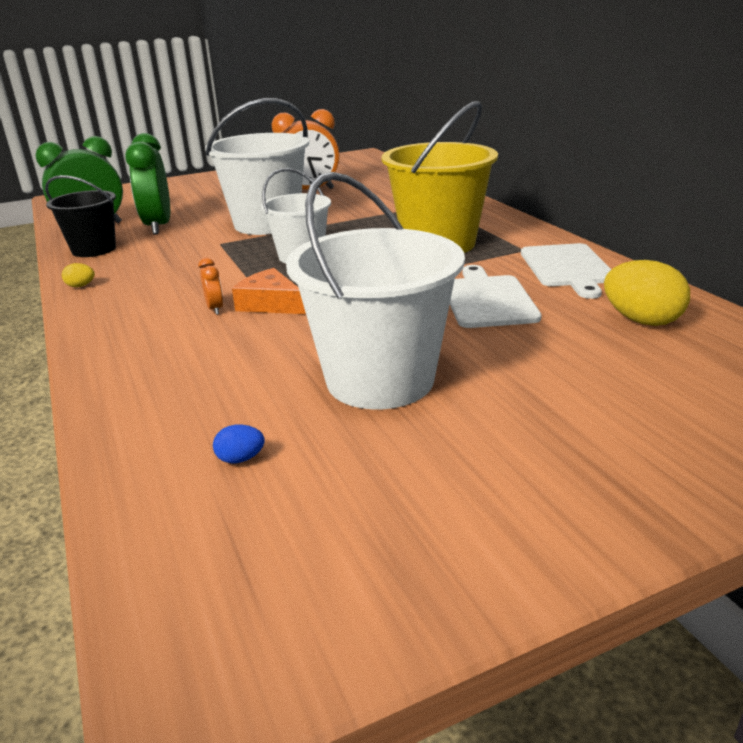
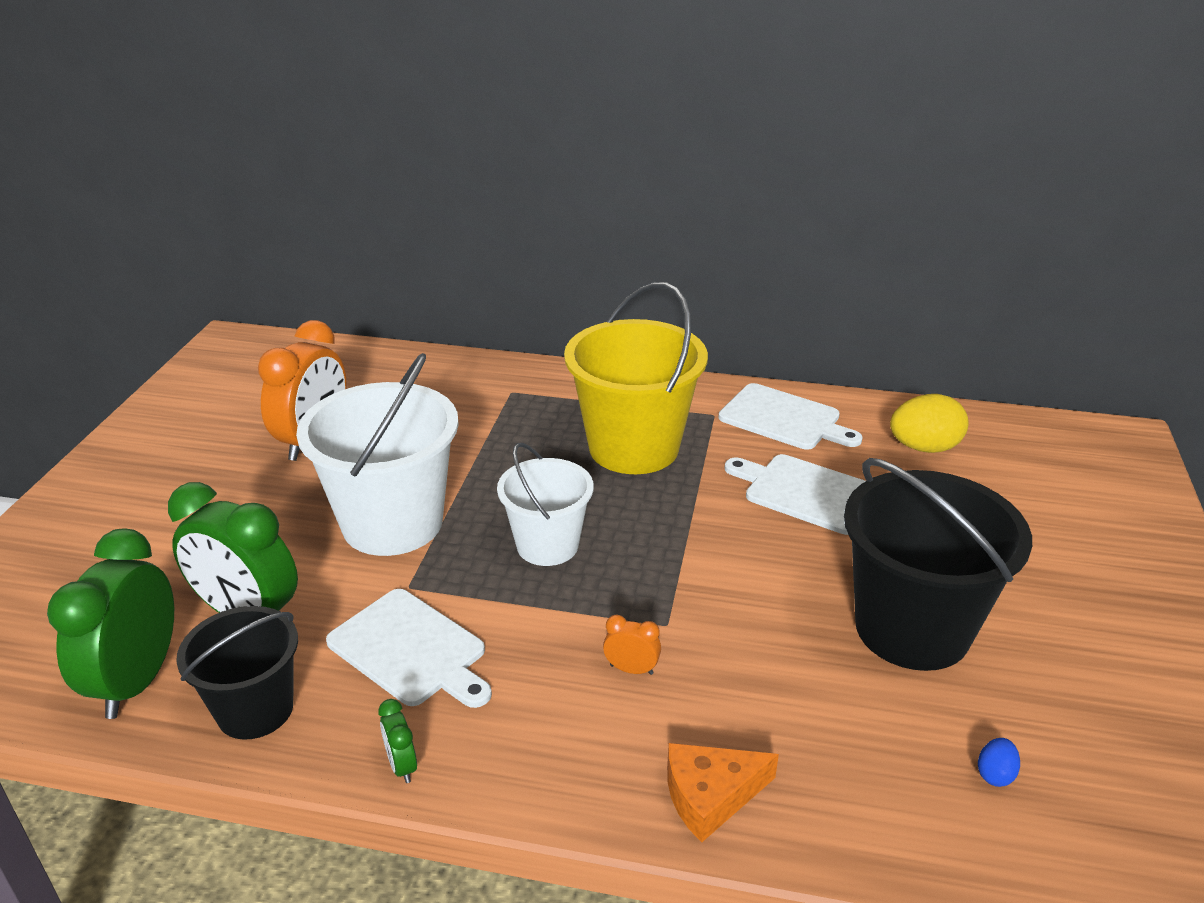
camera: 55 degrees left, 5 degrees up
yellow egg [62,263,95,287] -> green clock [378,699,417,783]
orange cheese [232,268,305,314] -> orange cheese moved to [667,743,779,842]
white bucket [286,172,465,409] -> black bucket [844,458,1032,671]
none -> white cutting board [326,589,492,708]

